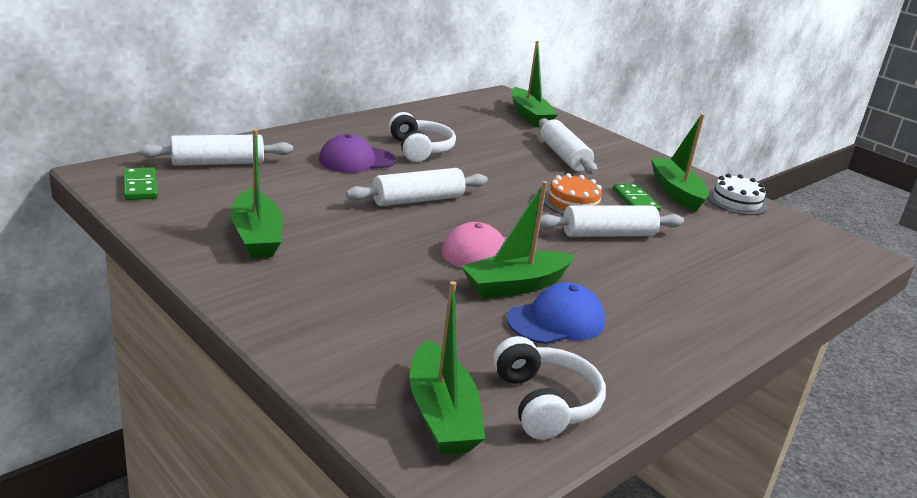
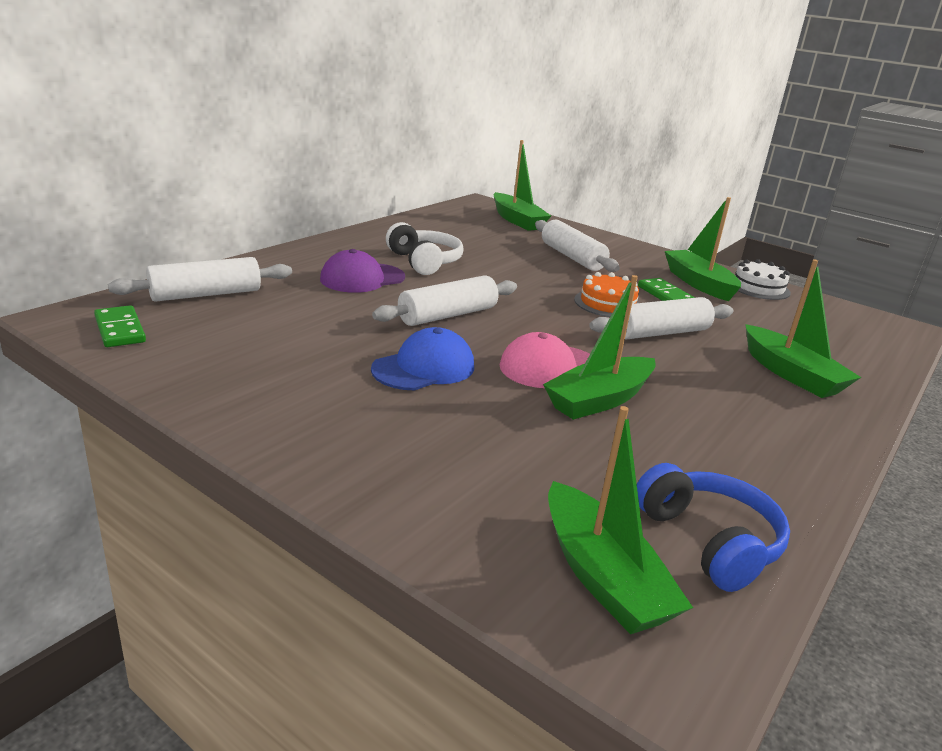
camera: 10 degrees left, 0 degrees up
green boat [230,129,283,258] -> green boat moved to [745,259,861,398]
white headphones [493,336,606,440] -> blue headphones [637,463,790,592]
blue cap [506,283,605,344] -> blue cap moved to [371,327,474,390]

